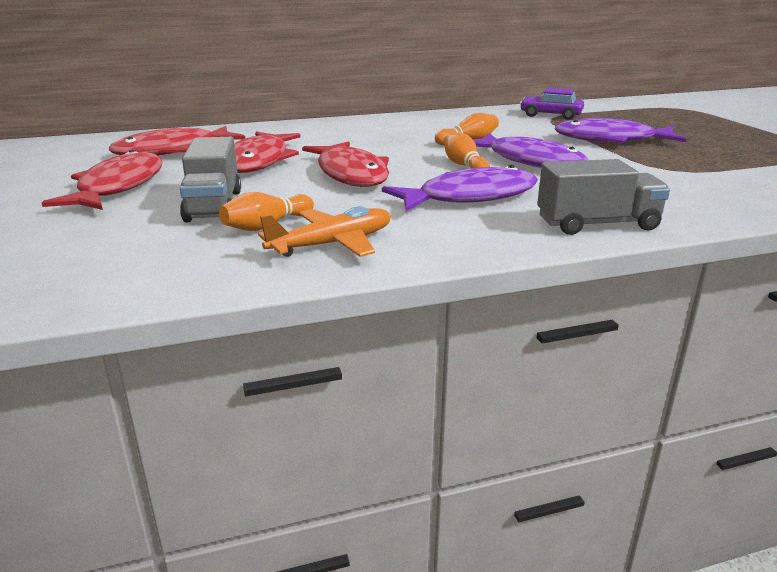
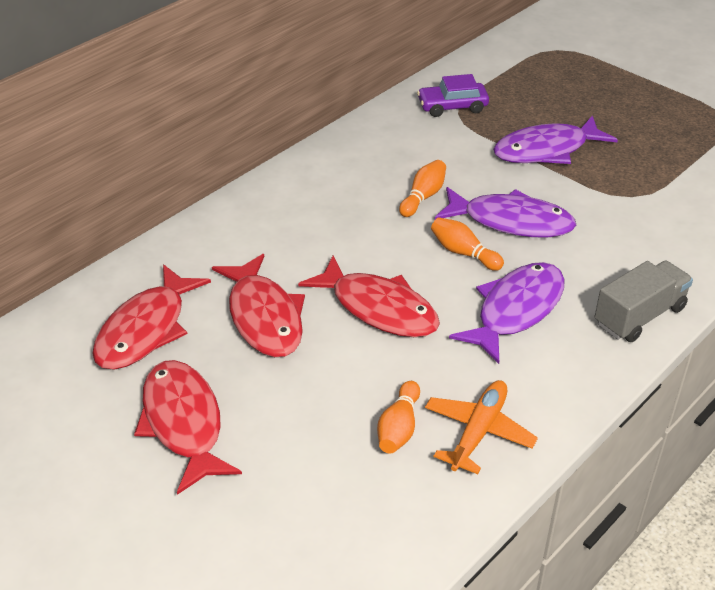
camera: 30 degrees left, 15 degrees up
grey truck [180,137,241,222] -> none

